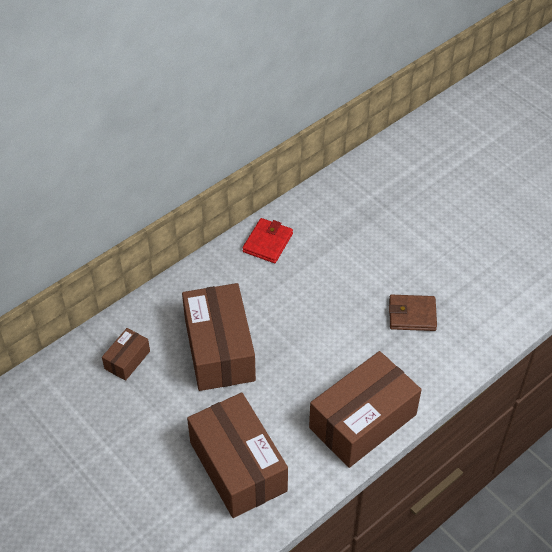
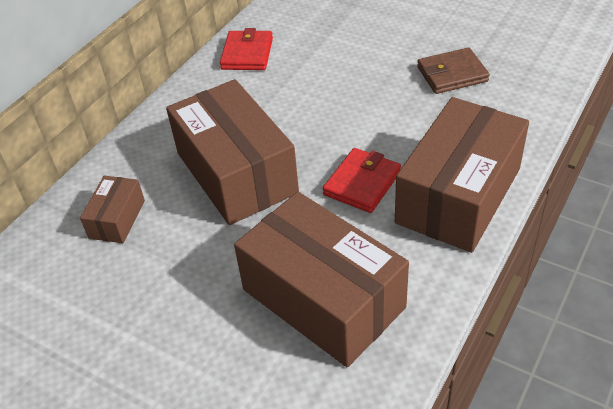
camera: 15 degrees left, 5 degrees down
none -> red wallet [323,148,401,213]

